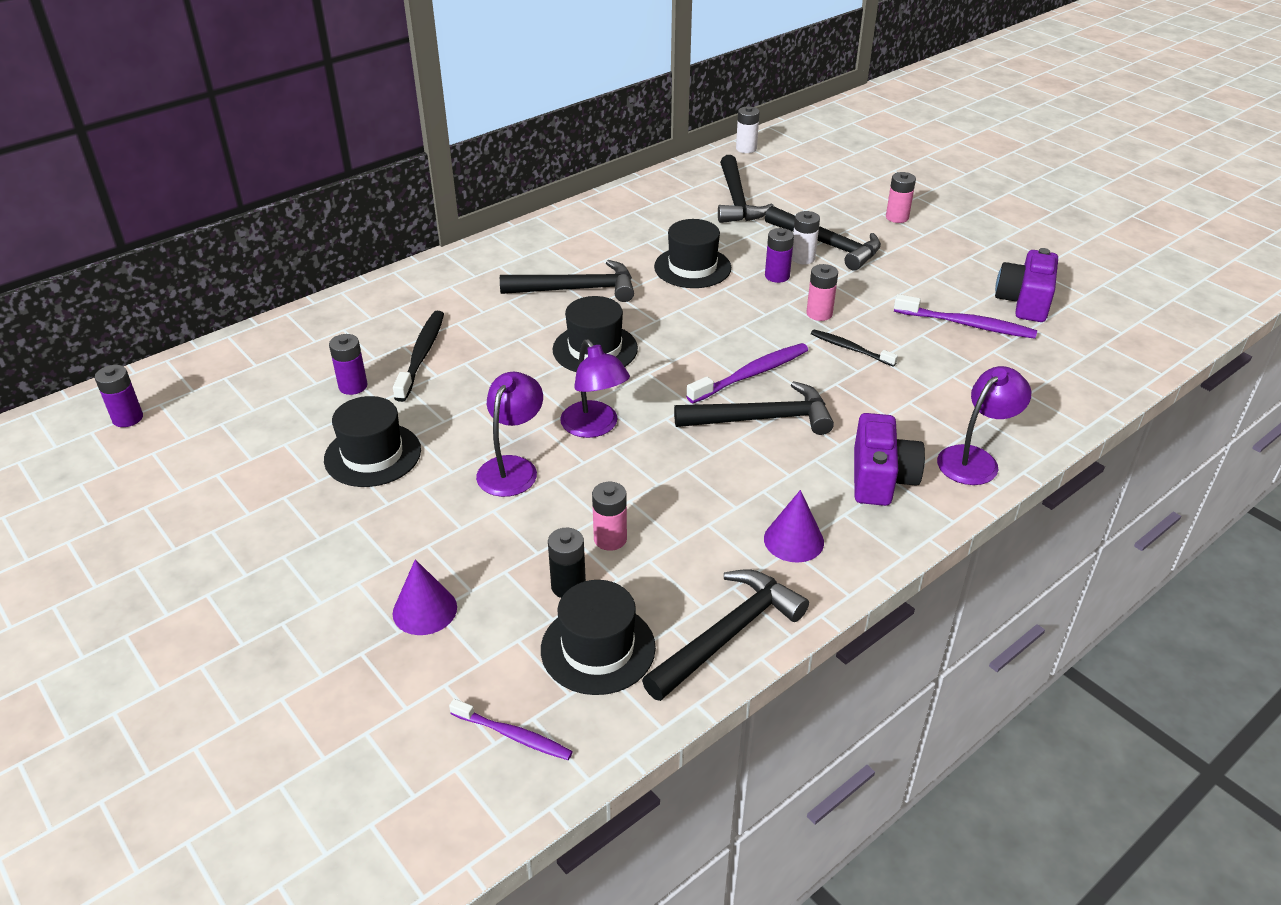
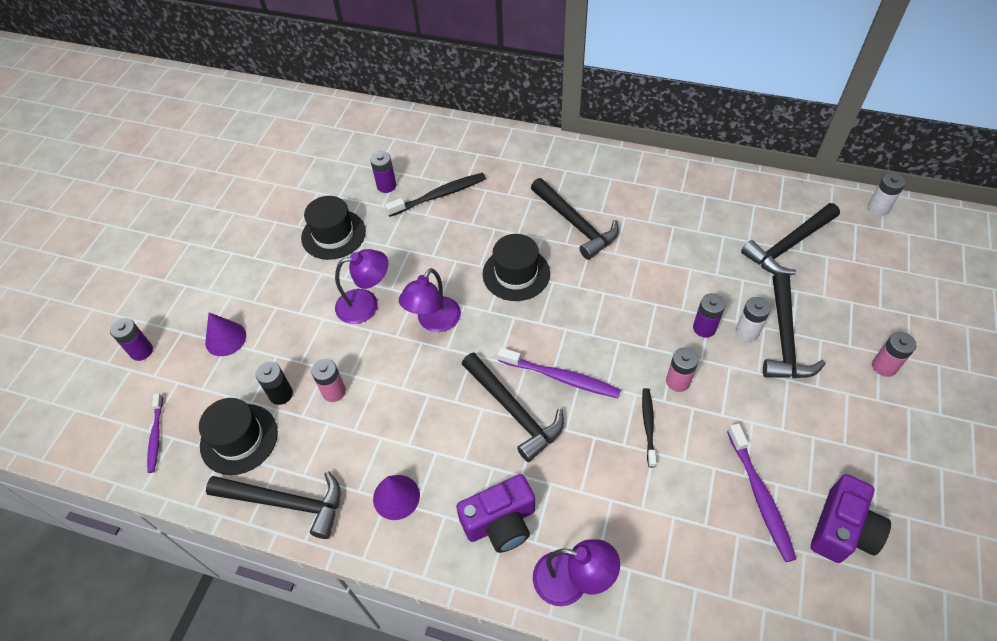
camera: 60 degrees right, 15 degrees up
purple battery [95,365,143,427] -> purple battery moved to [110,318,153,361]
black hat [654,219,731,288] -> none
purple camera [995,248,1058,322] -> purple camera turned 135 degrees clockwise [811,474,891,563]

